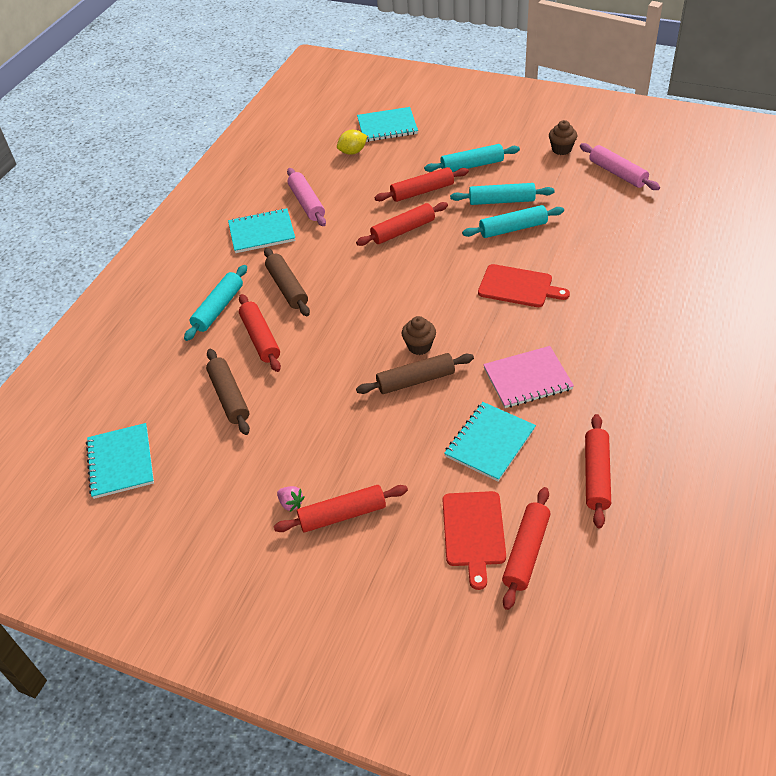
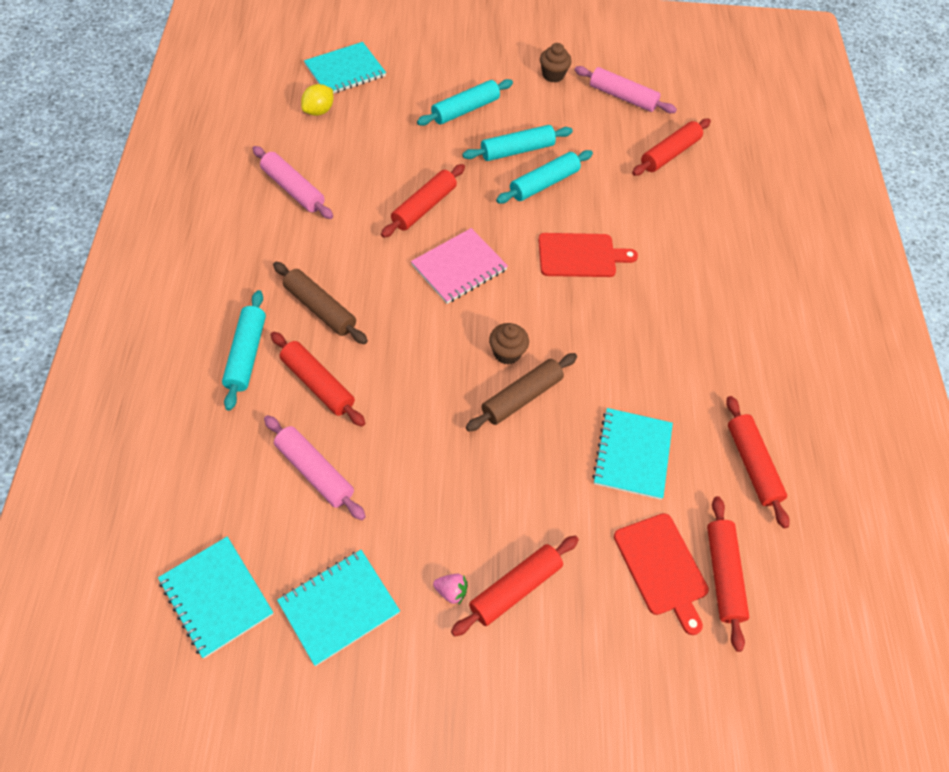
camera: 30 degrees left, 10 degrees up
brown rolling pin [206,349,250,435] -> pink rolling pin [264,415,366,520]
turquoise notebook [228,208,295,253] -> turquoise notebook moved to [277,550,400,666]
red rolling pin [374,167,469,202] -> red rolling pin moved to [632,119,711,176]
pink notebook [483,346,574,408] -> pink notebook moved to [411,228,508,304]

